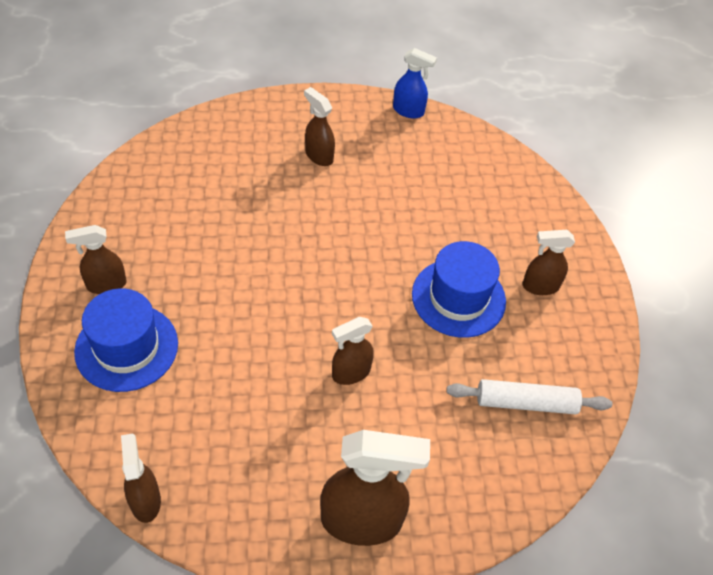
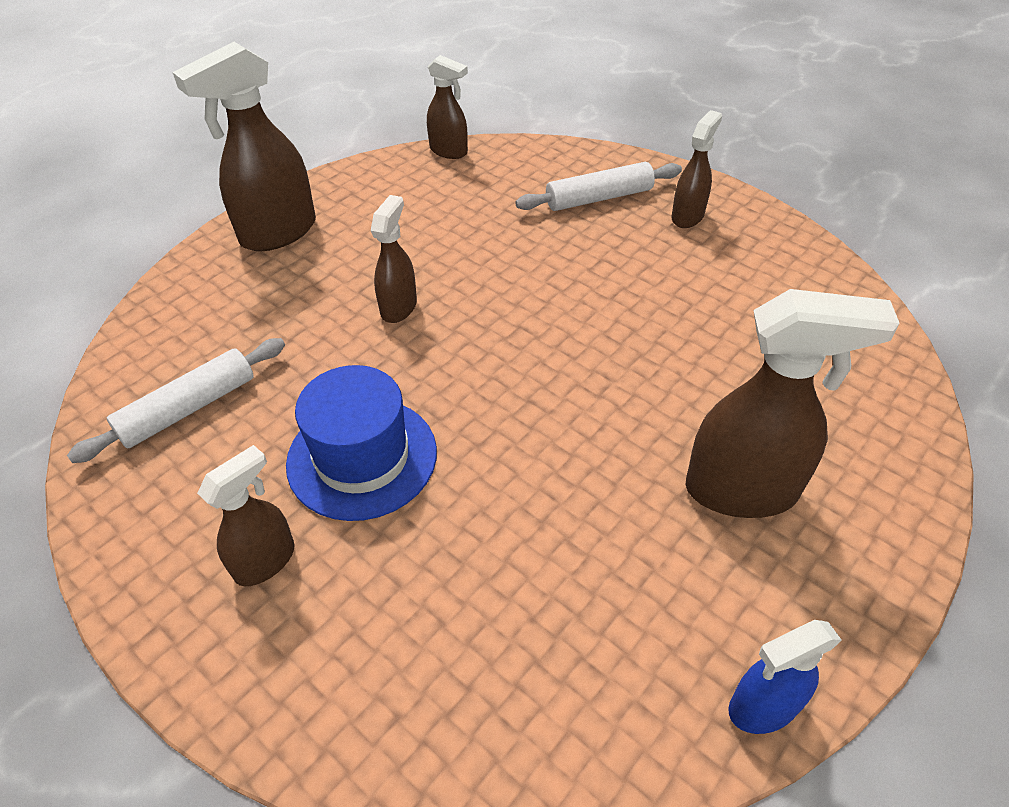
camera: 140 degrees right, 5 degrees down
blue hat [74,288,178,392] -> white rolling pin [515,162,682,211]
brown spray bottle [304,87,335,166] -> brown spray bottle [686,289,900,518], size x1.76

